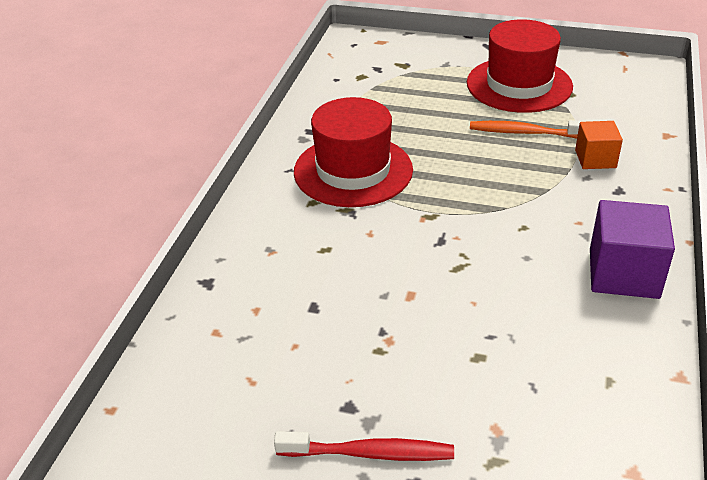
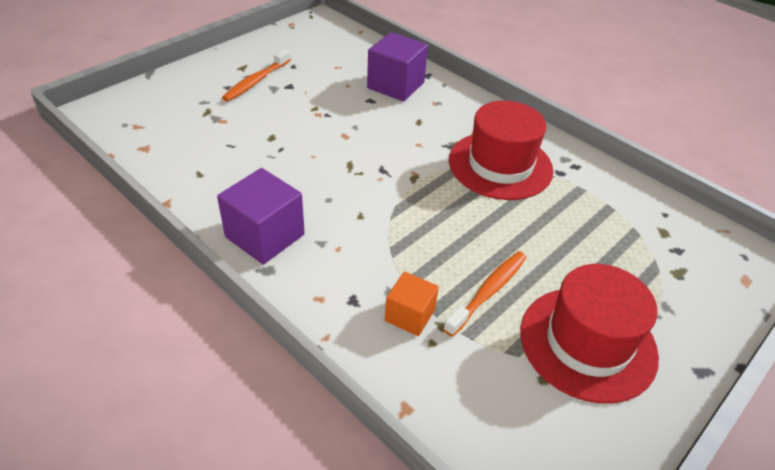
camera: 115 degrees right, 5 degrees up
red toothbrush [274,431,454,461] -> orange toothbrush [222,49,291,102]
none -> purple cube [367,32,428,102]

